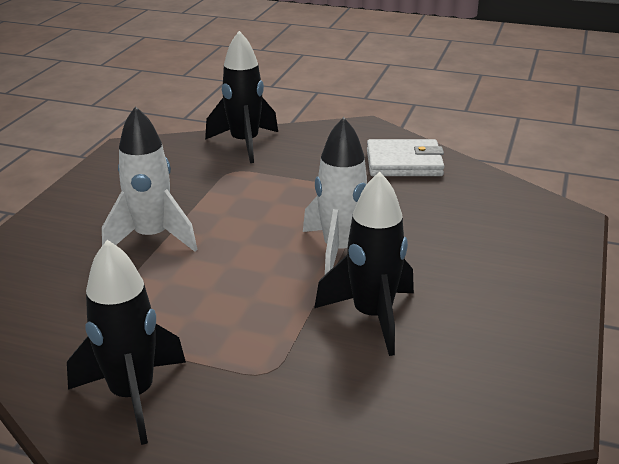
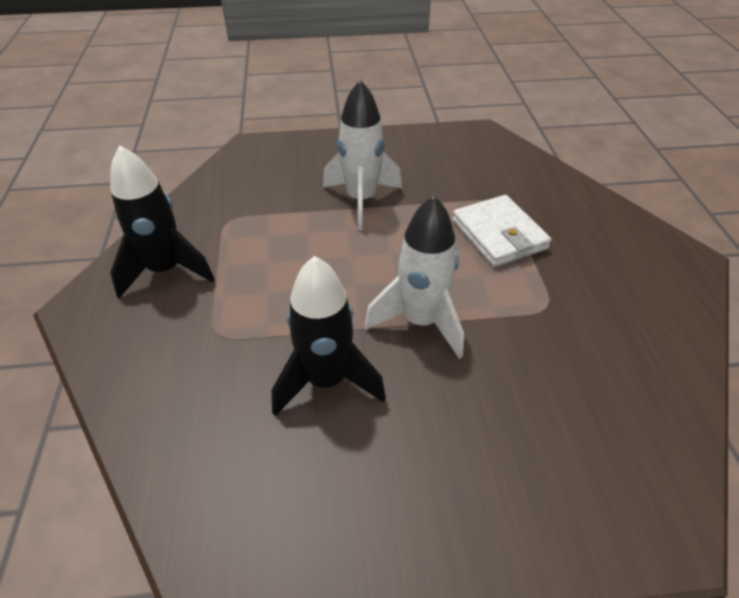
camera: 65 degrees right, 15 degrees up
black rocket [205,31,278,163] -> none
white wallet [367,139,444,176] -> white wallet moved to [452,195,551,267]

